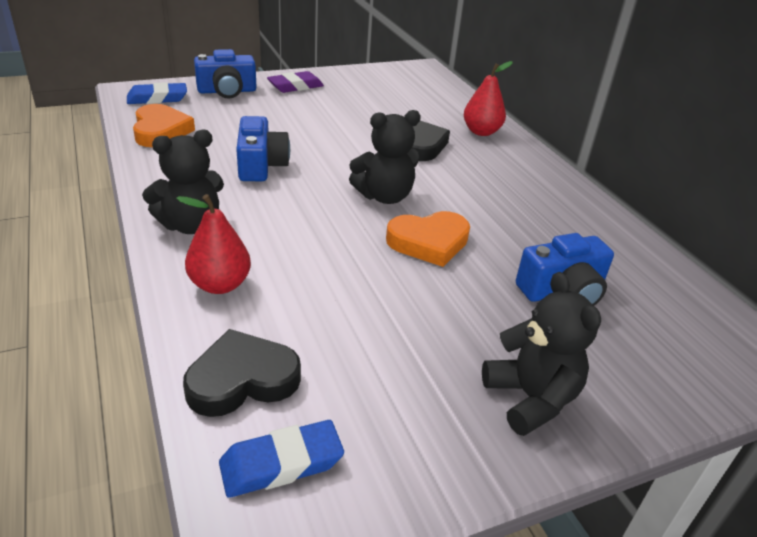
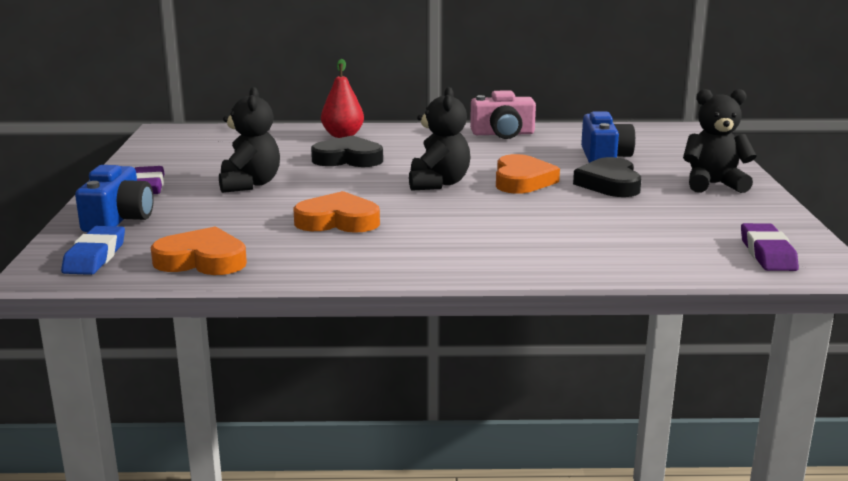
camera: 65 degrees left, 15 degrees down
black teddy bear [142,130,224,234] -> black teddy bear moved to [219,87,280,193]
red pear [176,194,251,294] -> none
black heart [183,329,301,417] -> black heart moved to [573,157,641,197]
blue eraser [219,420,344,498] -> purple eraser [741,223,799,271]
blue camera [236,116,290,181] -> orange heart [294,191,380,233]
none -> pink camera [470,90,536,139]

